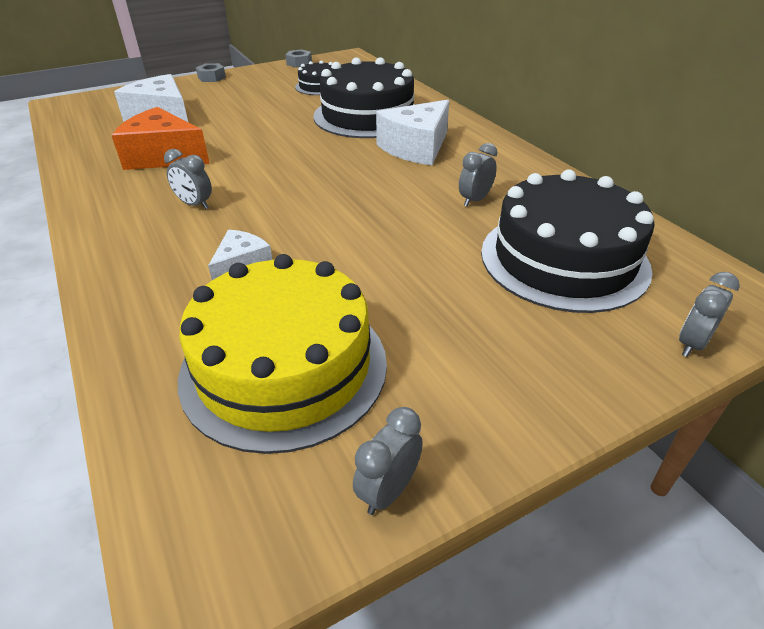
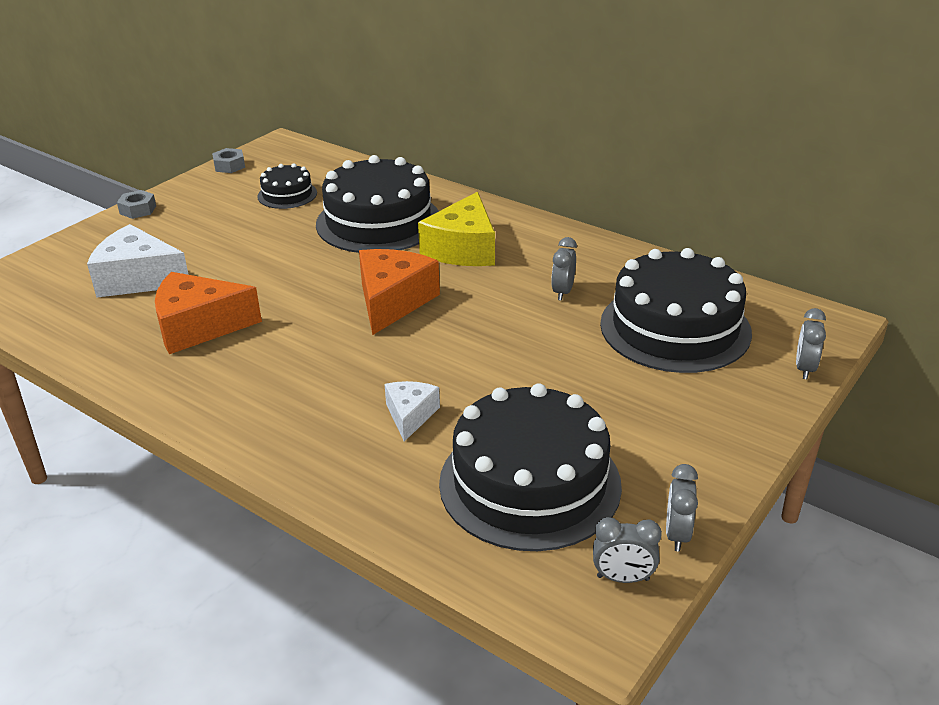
camera: 25 degrees left, 5 degrees down
grey clock [164,149,212,209] -> grey clock moved to [593,517,662,583]
yellow cake [178,254,387,454] -> black cake [439,383,622,551]
white cheese [376,100,449,165] -> yellow cheese [418,192,495,266]
none -> orange cheese [359,249,440,335]

